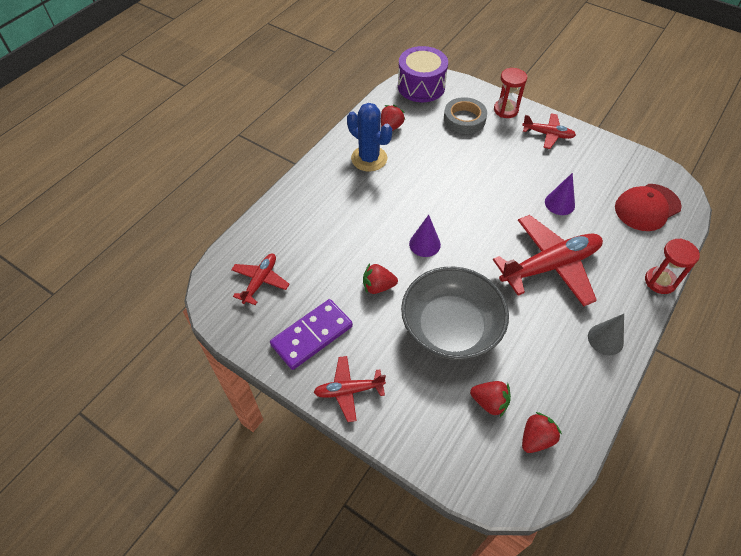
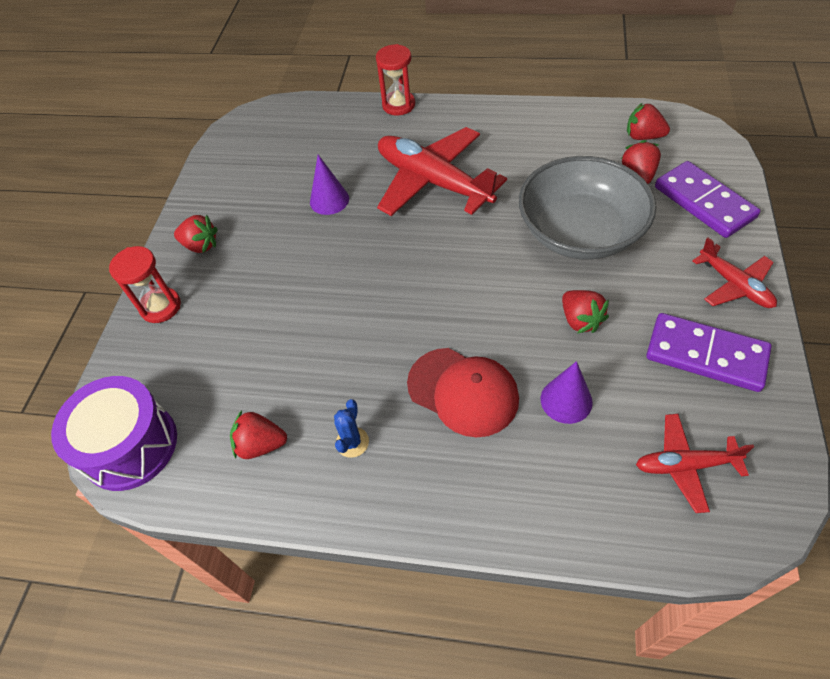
camera: 110 degrees left, 0 degrees up
blue cactus [347,103,392,172] -> blue cactus [334,399,369,458], size x0.50
purple cone [409,215,441,257] -> purple cone moved to [541,361,593,424]
grey tape [444,97,487,134] -> none
red plane [522,113,576,149] -> red strawberry [174,215,218,253]
grey cone [588,314,624,355] -> none
red cap [615,184,682,231] -> red cap moved to [407,348,519,437]
none -> purple domino [655,161,760,238]

